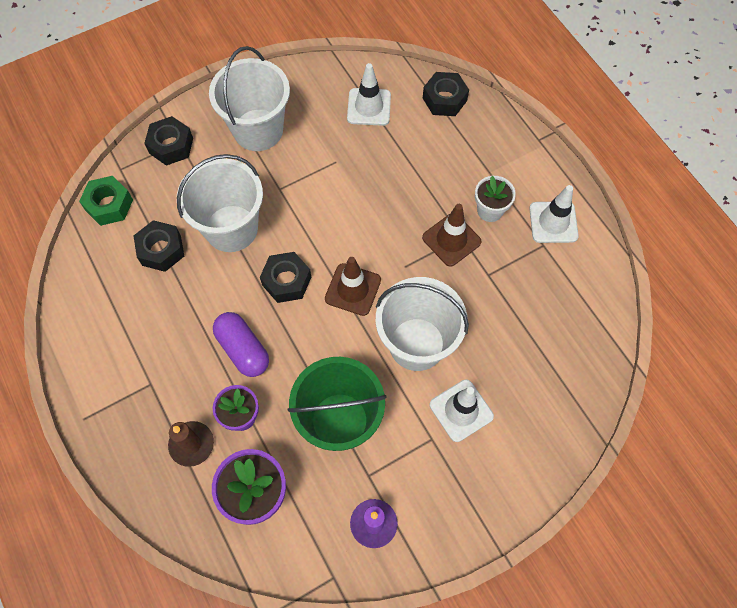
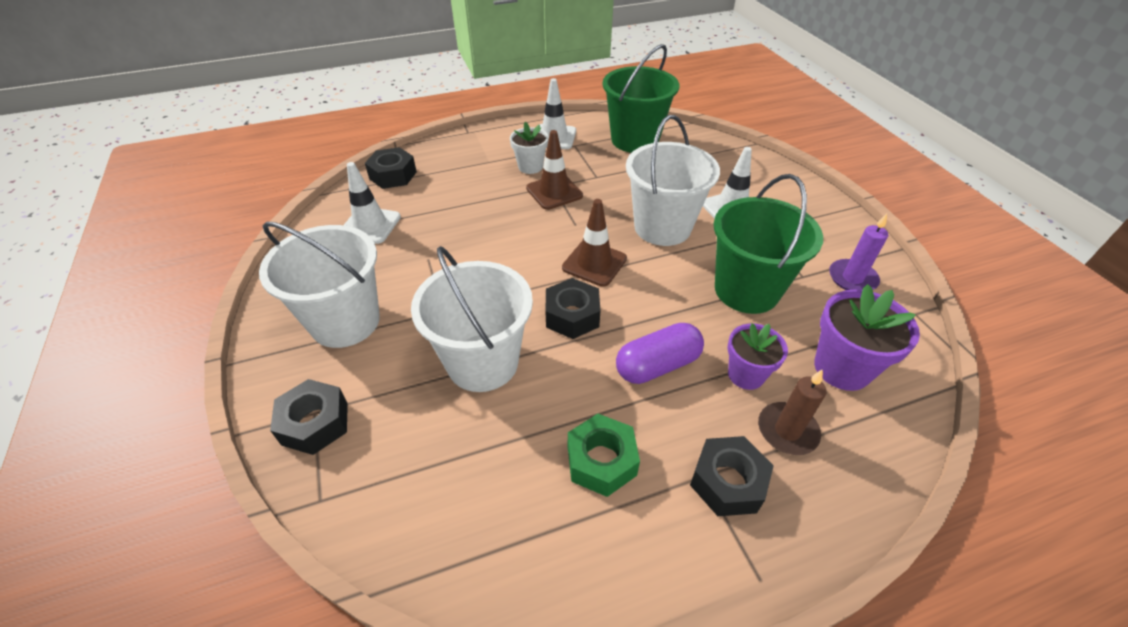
camera: 80 degrees left, 20 degrees down
green nut [79,176,133,226] -> green nut moved to [568,414,640,497]
black nut [134,220,184,272] -> black nut moved to [690,436,774,516]
none -> green bucket [602,44,679,153]

